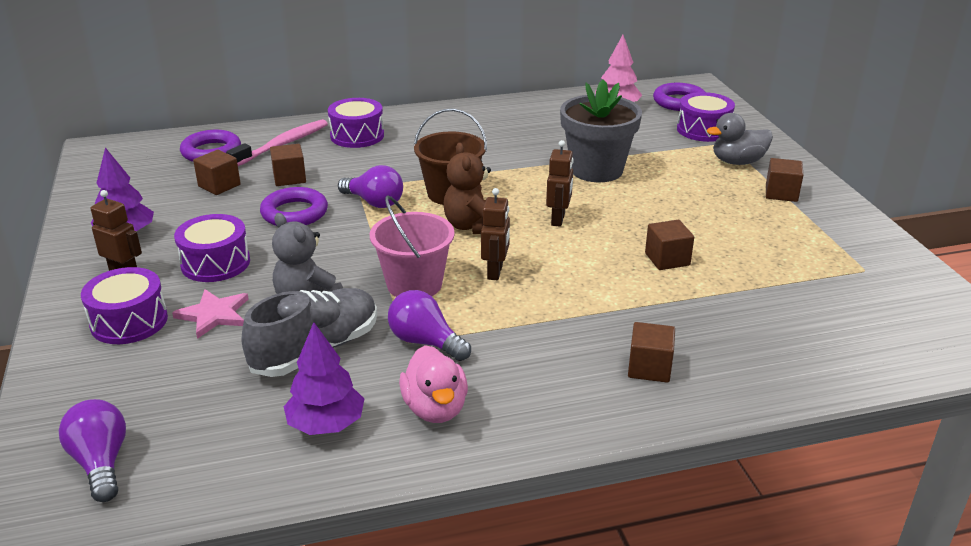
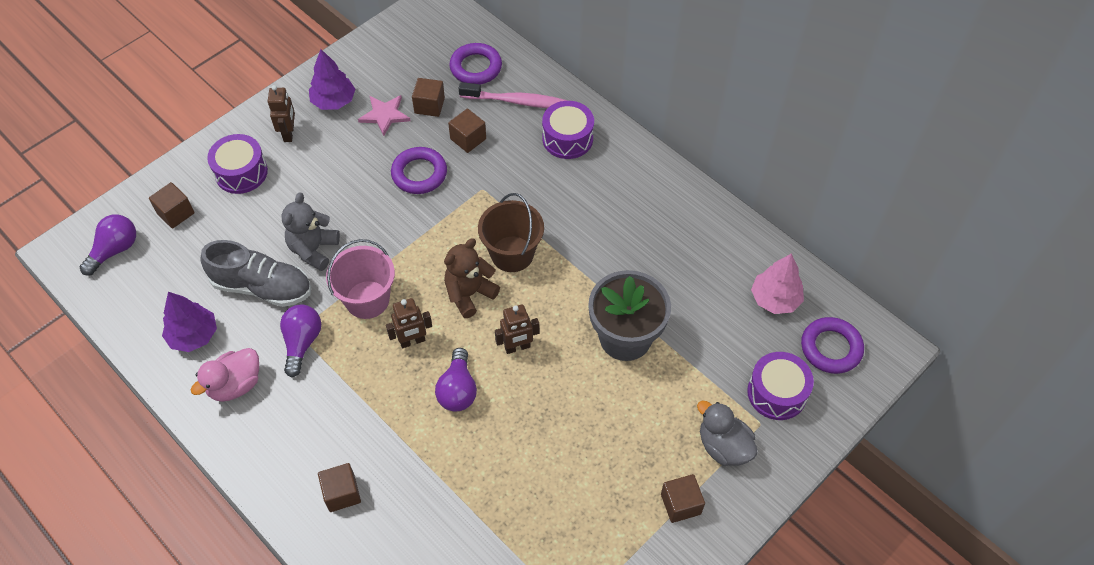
camera: 60 degrees right, 25 degrees up
pink star [172,289,249,339] -> pink star moved to [358,95,410,136]
purple drum [174,214,250,282] -> none
purple light bulb [338,165,403,208] -> purple light bulb moved to [435,348,477,411]
brown cube [645,220,694,270] -> brown cube moved to [149,182,195,229]

